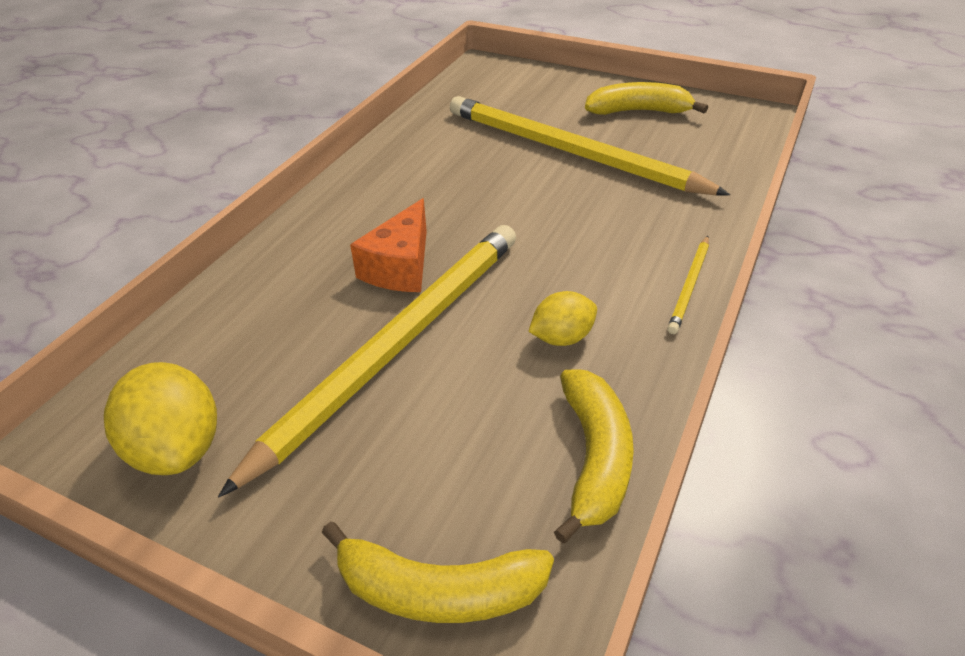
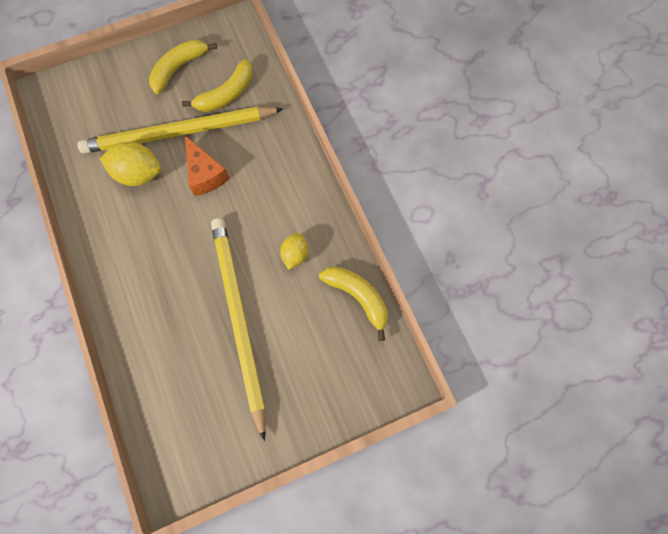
camera: 50 degrees left, 30 degrees up
yellow lemon [104,362,217,475] -> yellow lemon moved to [100,142,161,186]
yellow banana [322,522,554,623] -> yellow banana moved to [182,59,253,112]
orange cheese [350,198,427,292] -> orange cheese moved to [185,136,230,196]
yellow pencil [667,236,709,334] -> none

